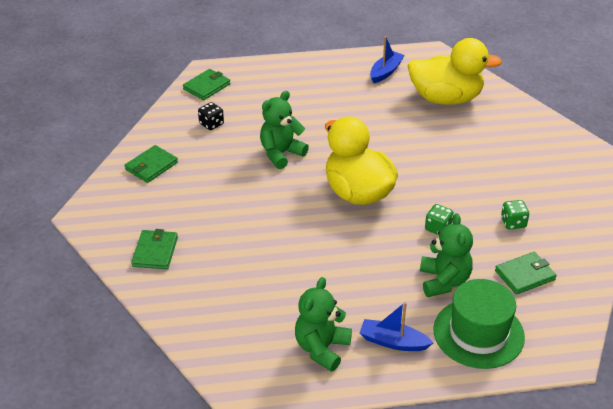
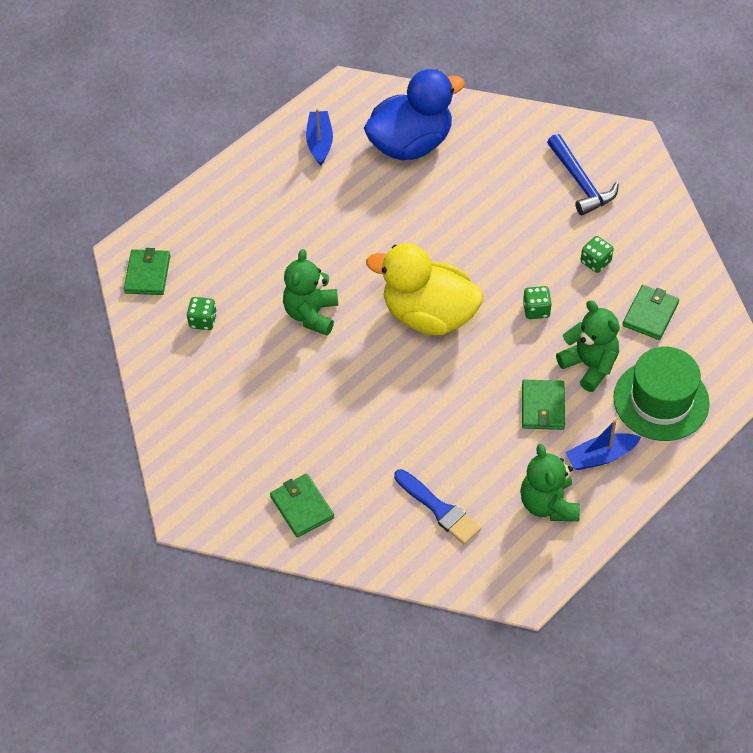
camera: 35 degrees left, 15 degrees up
green wallet [124,145,178,183] -> green wallet moved to [522,380,565,430]
black dice [198,102,224,130] -> green dice [187,297,217,330]
yellow duck [407,38,502,105] -> blue duck [364,69,465,160]
none -> blue brush [394,469,481,545]
none -> blue hammer [547,134,619,215]

